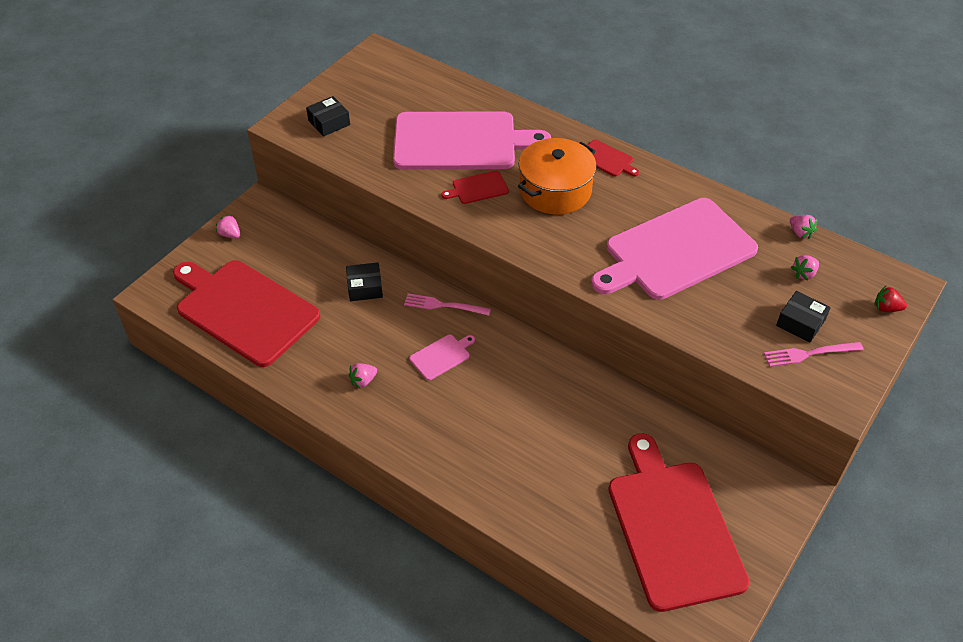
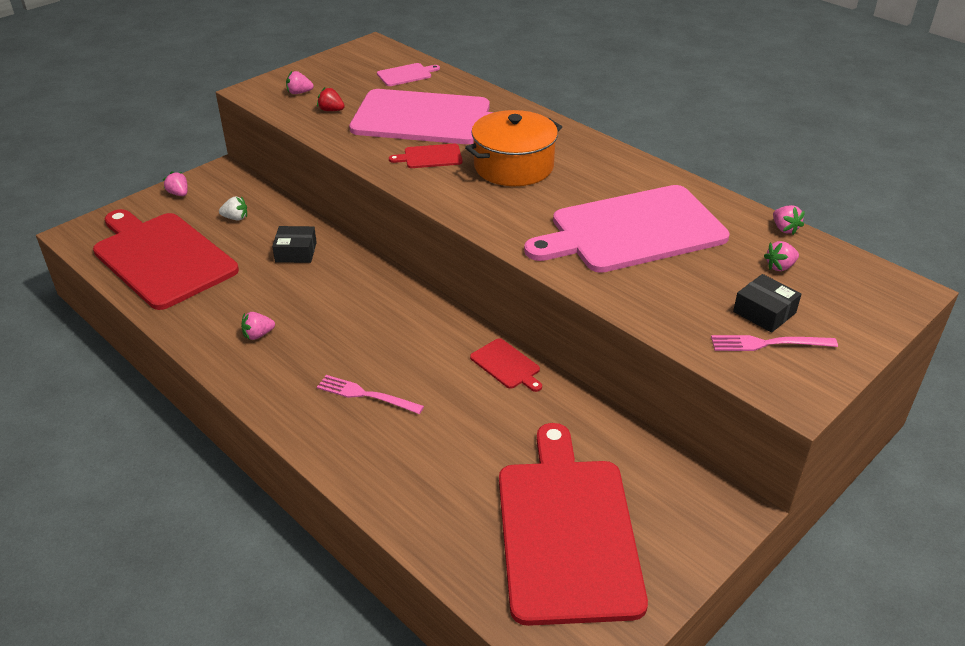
camera: 10 degrees right, 10 degrees down
black box [306,96,350,137] -> pink strawberry [286,71,314,94]
pink fork [404,293,491,316] -> pink fork moved to [317,375,424,414]
pink cutting board [409,335,475,380] -> pink cutting board moved to [377,63,440,86]
red cutting board [588,139,639,177] -> red cutting board moved to [470,338,542,392]
red strawberry [875,286,907,312] -> red strawberry moved to [317,87,345,111]
none -> white strawberry [219,196,247,220]

